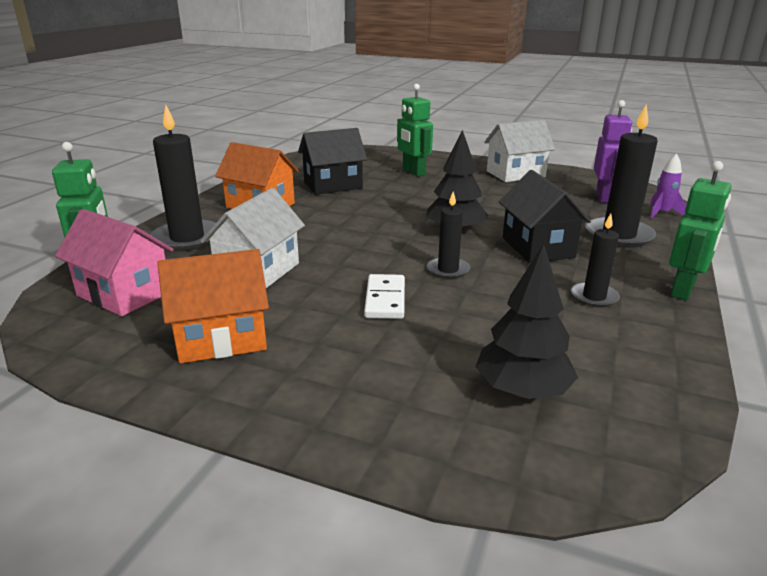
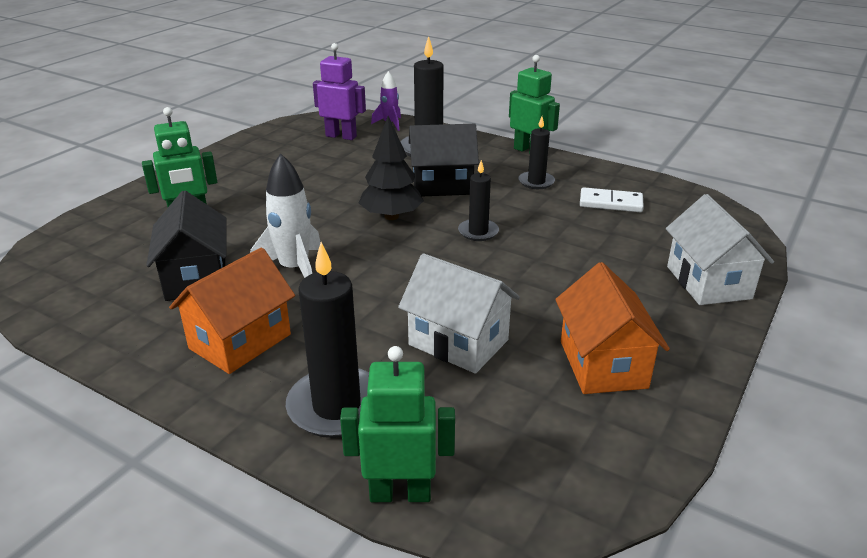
camera: 80 degrees left, 5 degrees up
pink house [55,209,174,316] -> none
white domino [364,274,405,319] -> white domino moved to [580,187,644,212]
black tree [476,244,578,399] -> none
white house [484,120,555,182] -> white house moved to [666,194,774,305]
none -> white rocket [250,153,321,278]

